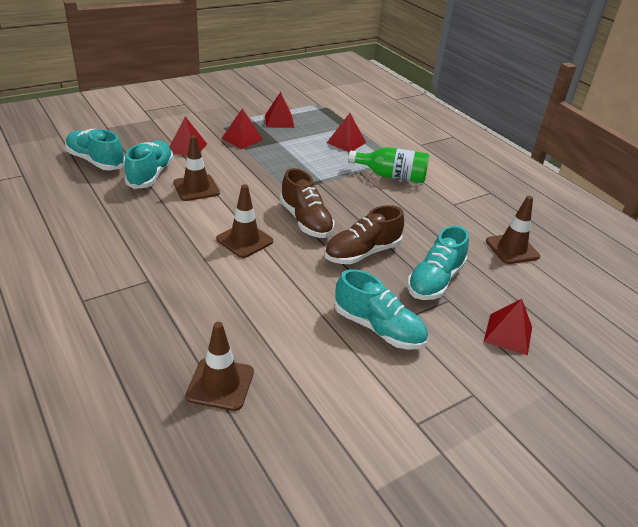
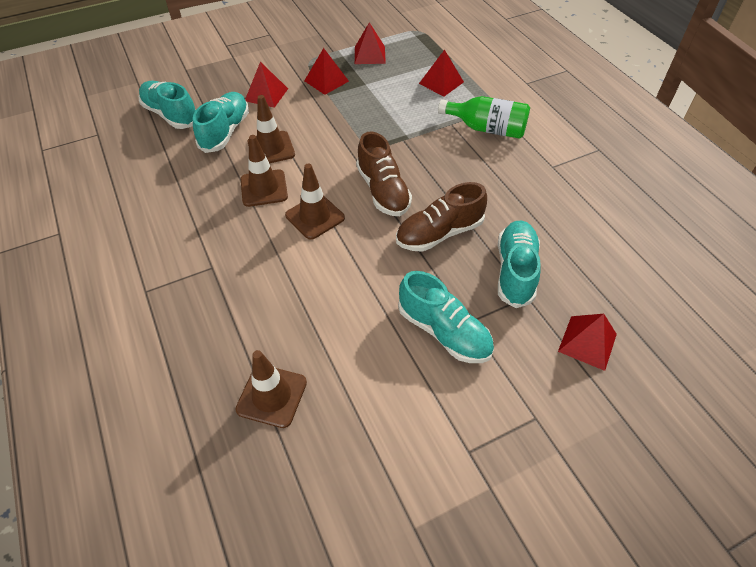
camera: 10 degrees right, 15 degrees up
turquoise shoe [407,225,469,300] -> turquoise shoe turned 150 degrees clockwise [498,221,541,308]
brown traffic cone [486,196,540,264] -> brown traffic cone moved to [241,135,288,207]

